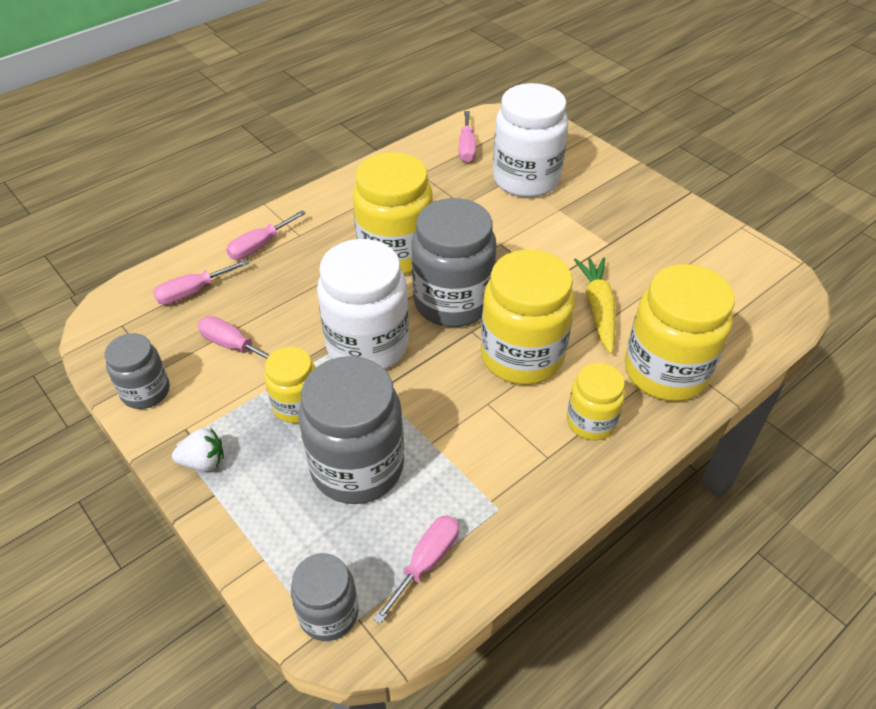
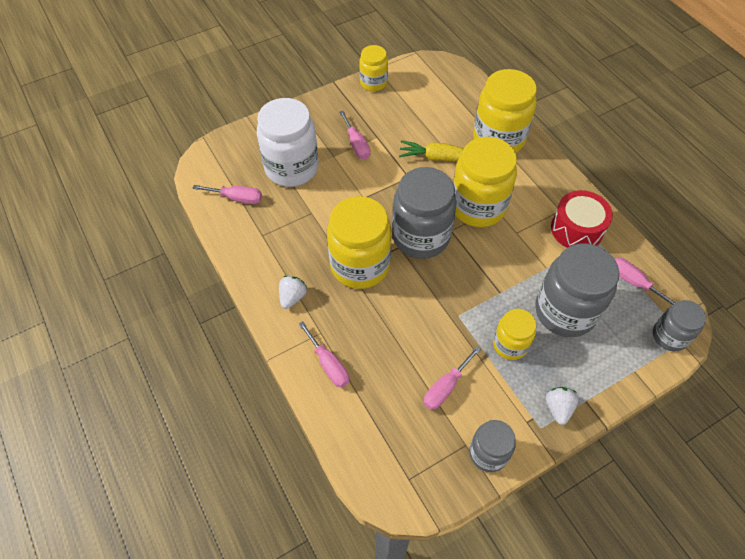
camera: 80 degrees left, 10 degrees up
pink screwdriver [153,259,249,305] -> pink screwdriver moved to [339,111,370,159]
white jar [317,239,409,369] -> none
yellow jar [567,363,625,440] -> yellow jar moved to [359,45,388,91]
none -> white strawberry [279,276,307,309]
none -> red drum [551,190,613,248]

